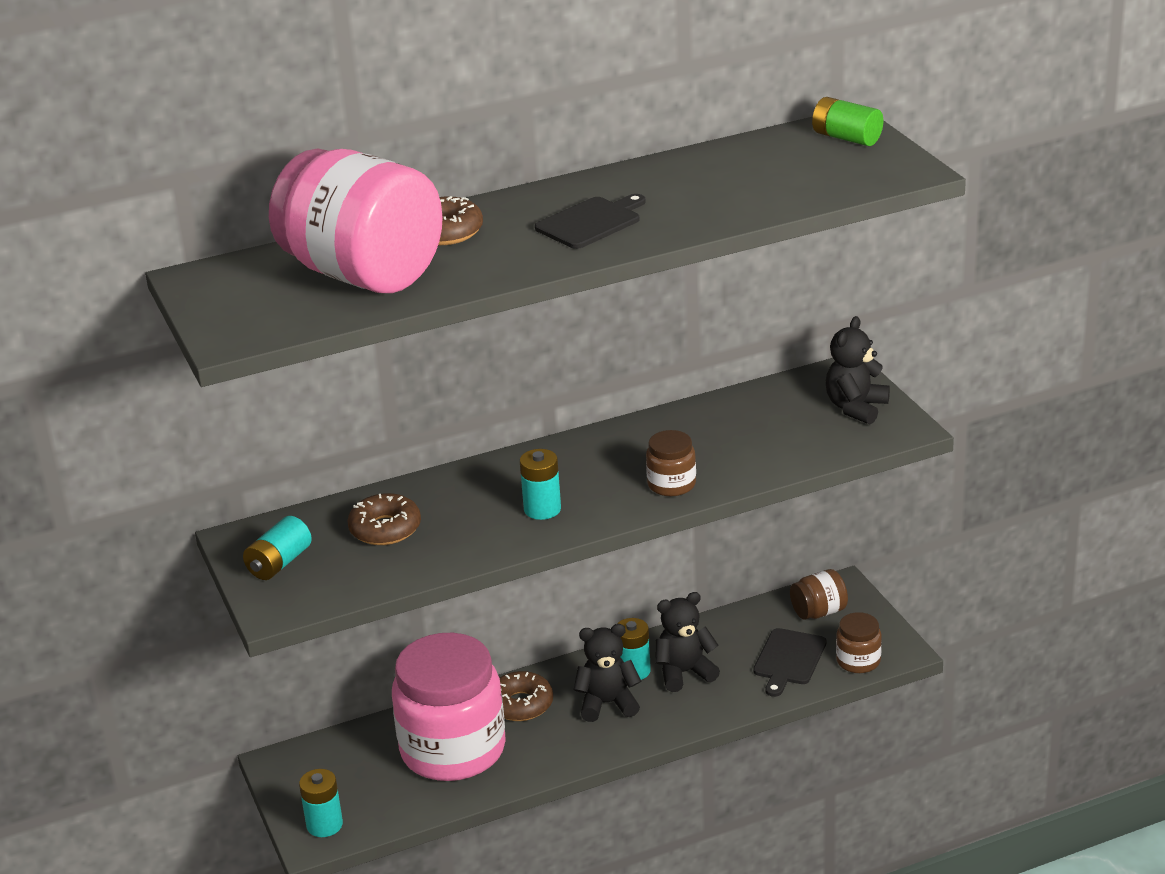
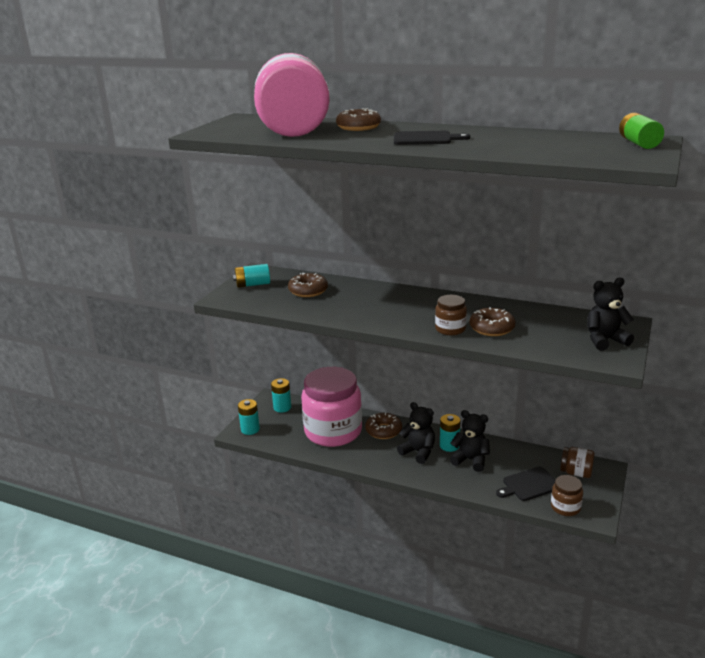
camera: 45 degrees right, 5 degrees down
turquoise battery [520,449,561,520] -> turquoise battery moved to [271,378,291,413]
none -> brown donut [470,307,516,336]

